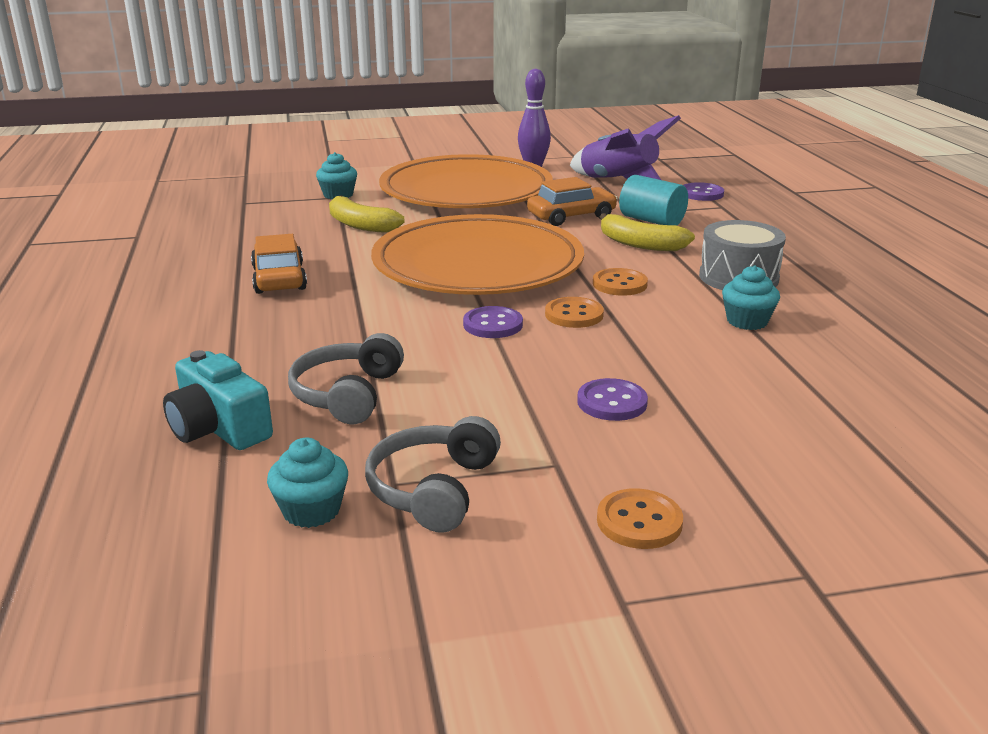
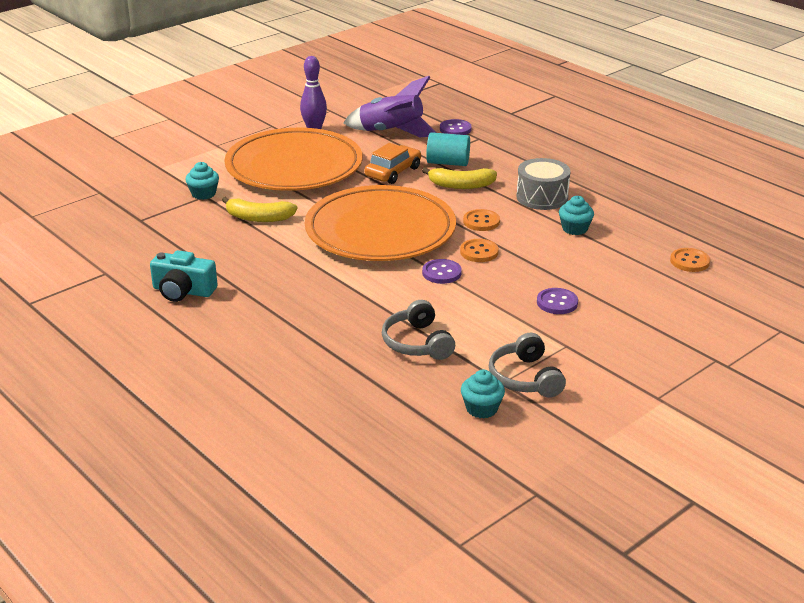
camera: 30 degrees left, 5 degrees up
turquoise camera [163,350,273,450] -> turquoise camera moved to [150,250,218,302]
orange car [251,234,307,294] -> none
orange button [597,488,683,549] -> orange button moved to [670,248,710,272]

